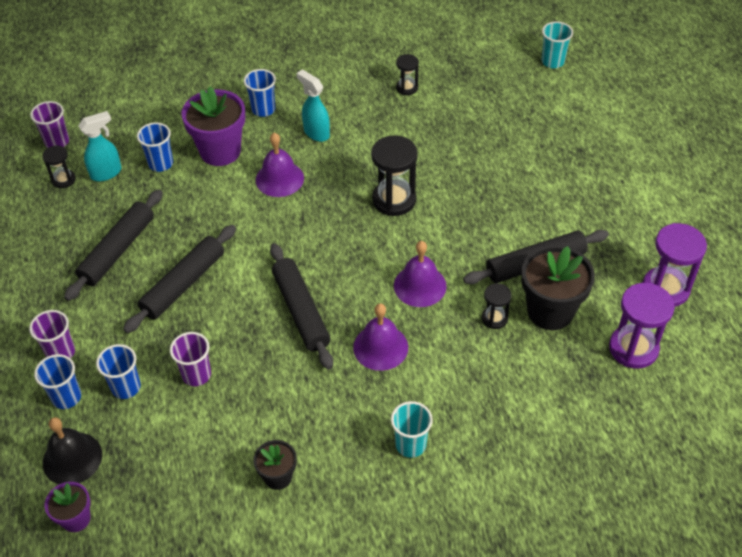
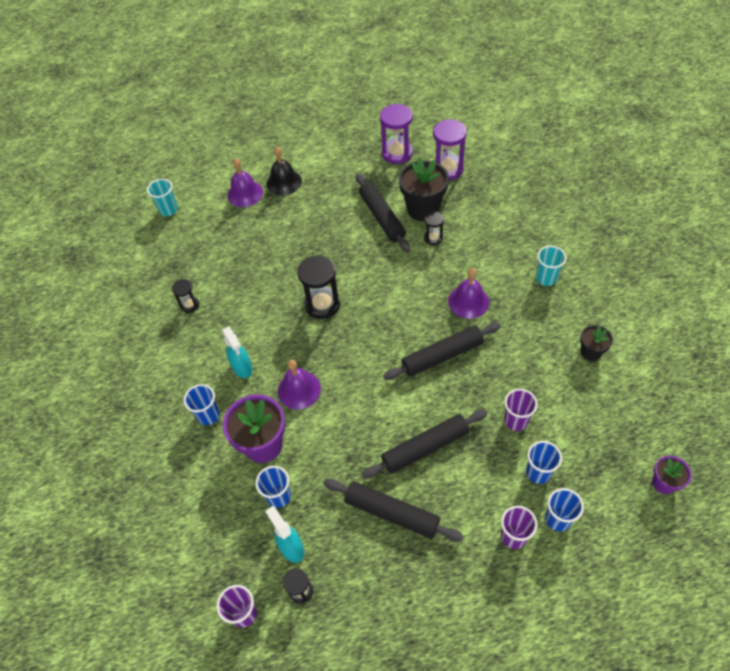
camera: 90 degrees left, 5 degrees up
black bell [43,417,102,484] -> black bell moved to [267,146,302,196]
black rolling pin [123,225,236,333] -> black rolling pin turned 60 degrees counterclockwise [362,410,487,479]
turquoise spray bottle [296,70,330,142] -> turquoise spray bottle turned 75 degrees counterclockwise [222,326,252,378]
purple bell [394,241,447,307] -> purple bell moved to [227,158,263,207]

